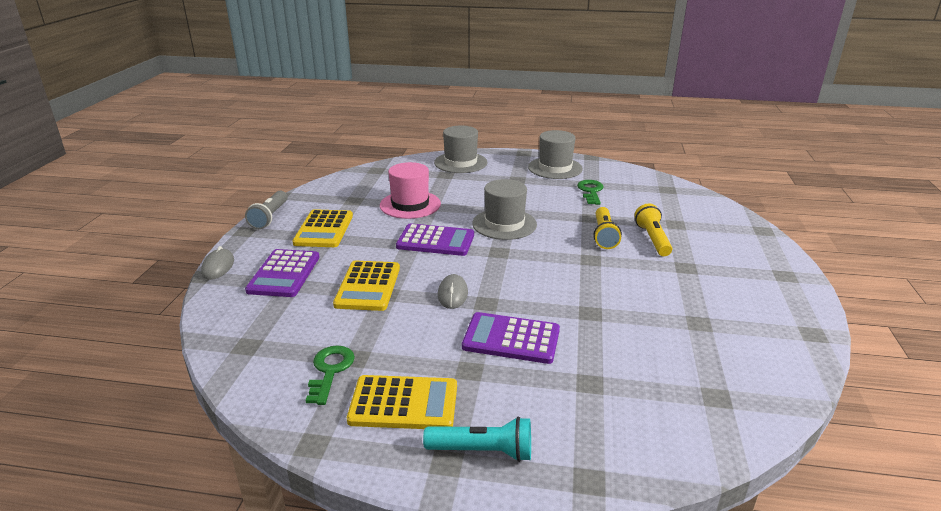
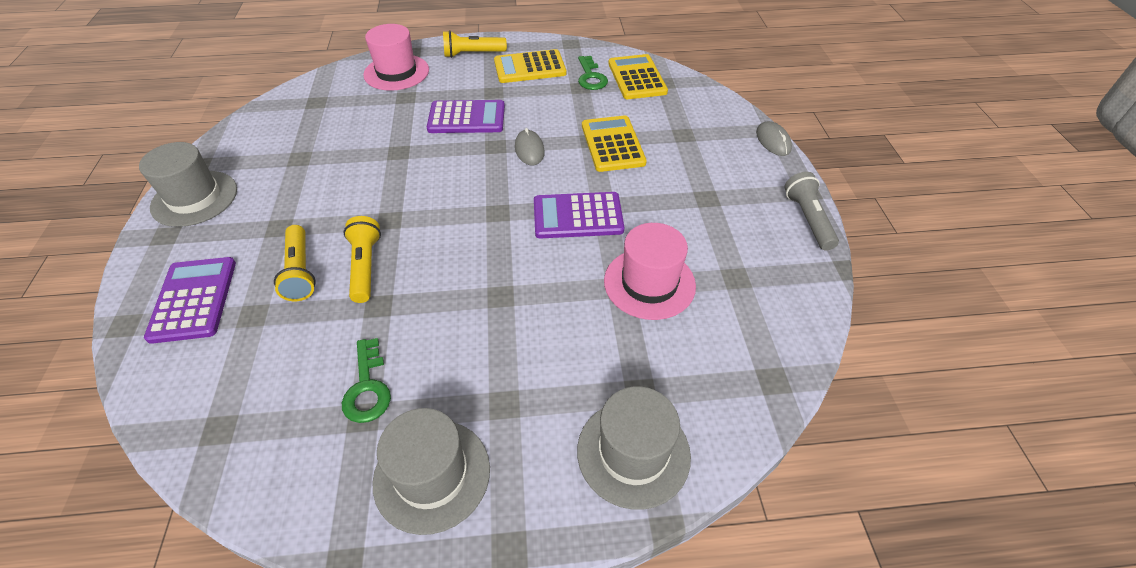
camera: 165 degrees right, 20 degrees up
purple calculator [245,249,320,297] -> purple calculator moved to [144,257,236,344]
yellow calculator [292,209,353,247] -> yellow calculator moved to [608,54,668,99]
turquoise flashlight [423,417,531,462] -> yellow flashlight [443,30,507,58]
grey hat [472,179,537,240] -> grey hat moved to [139,142,237,227]
none -> pink hat [363,24,429,91]

